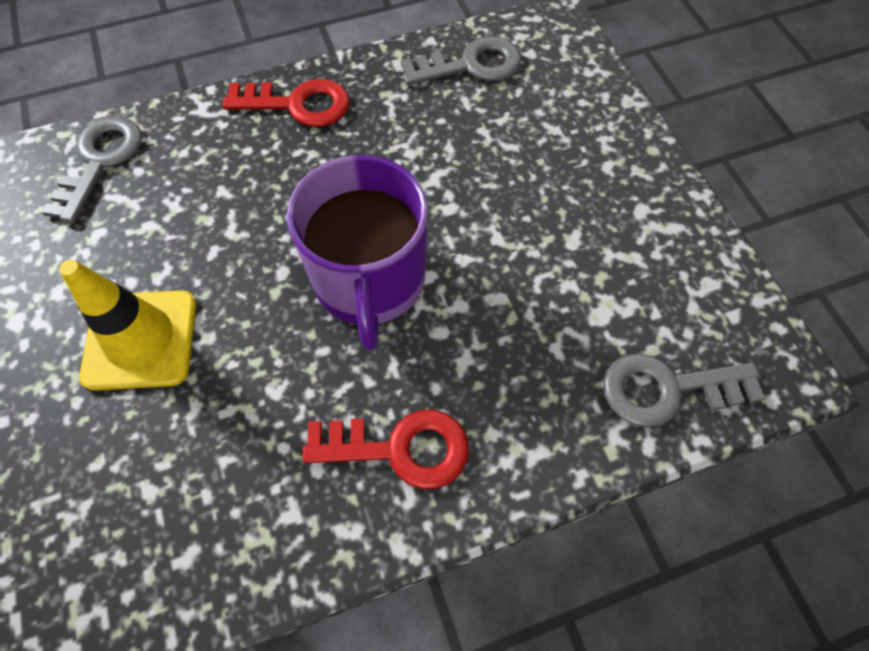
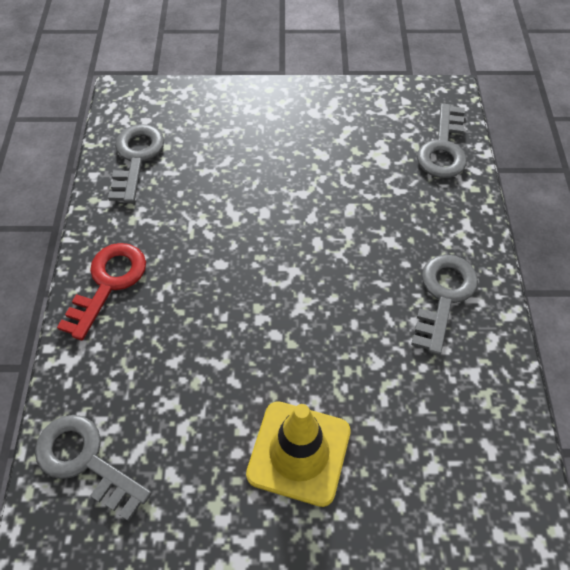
camera: 70 degrees left, 5 degrees down
purple mug [287,155,428,351] -> none
red key [302,409,469,489] -> grey key [411,255,478,355]

